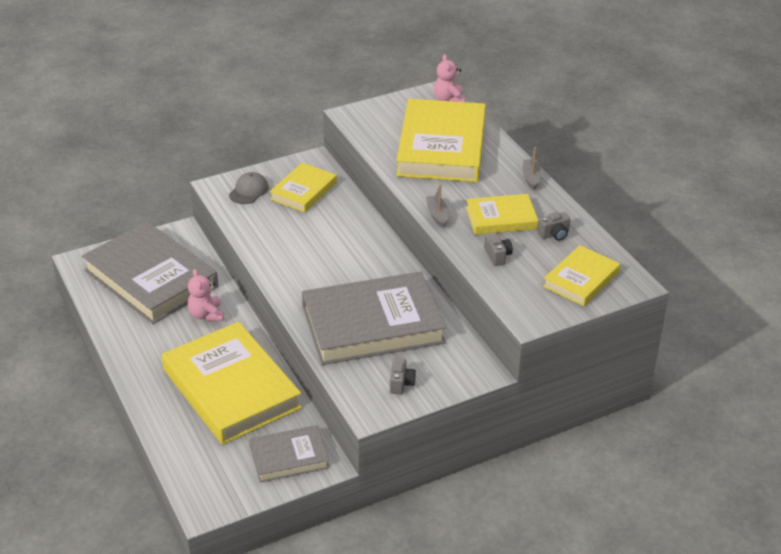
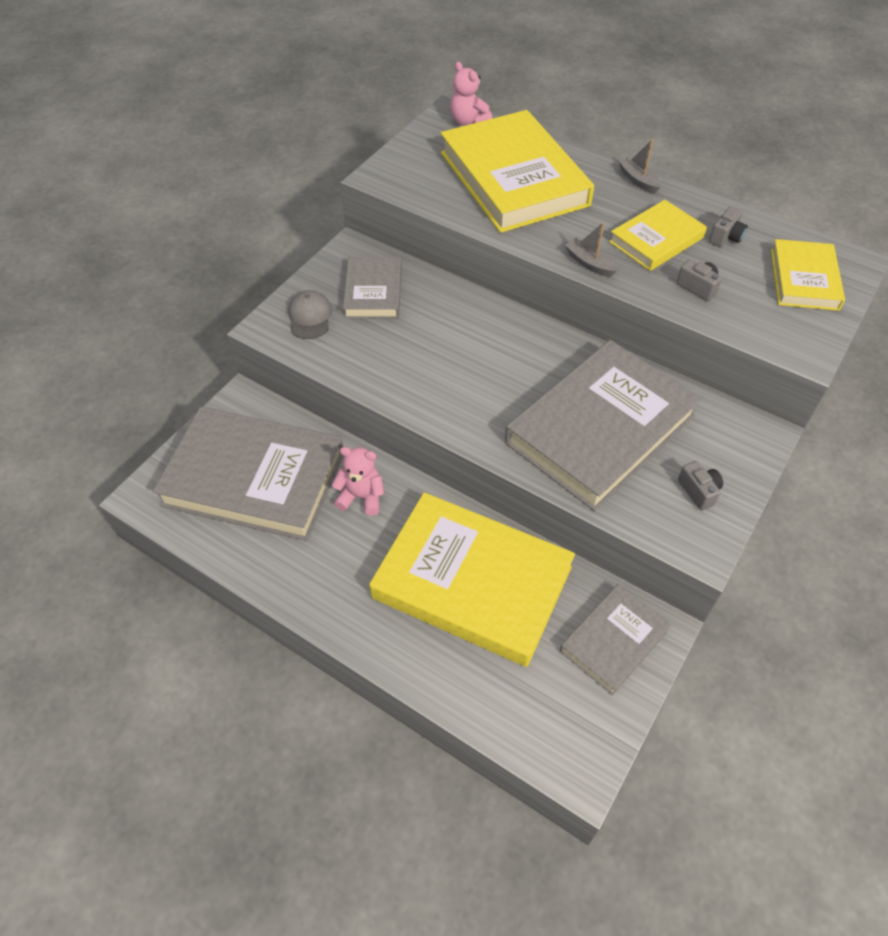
camera: 30 degrees left, 15 degrees up
pink teddy bear [188,269,224,322] -> pink teddy bear turned 150 degrees clockwise [332,447,384,516]
yellow book [270,163,337,212] -> grey book [343,257,402,318]

